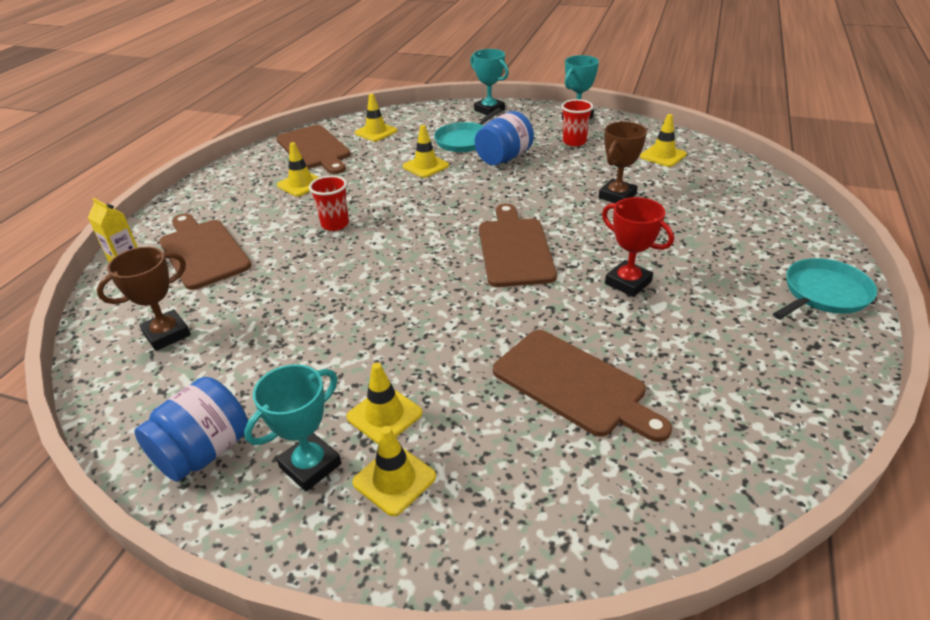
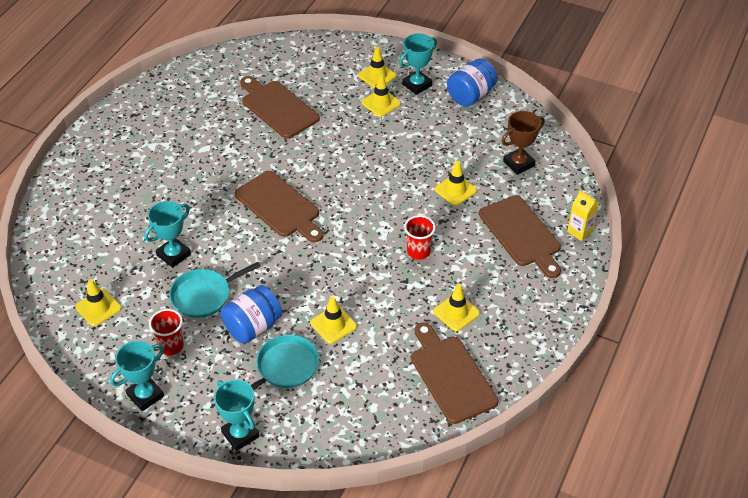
camera: 175 degrees left, 10 degrees up
yellow traffic cone [355,94,397,142] -> yellow traffic cone moved to [434,161,477,206]
brown cutting board [479,204,557,287] -> brown cutting board turned 45 degrees counterclockwise [235,171,323,243]
brown trophy [599,122,647,203] -> turquoise trophy [144,201,191,268]
red trophy [602,197,674,297] -> none
turquoise pan [773,258,877,319] -> turquoise pan moved to [169,262,261,318]

